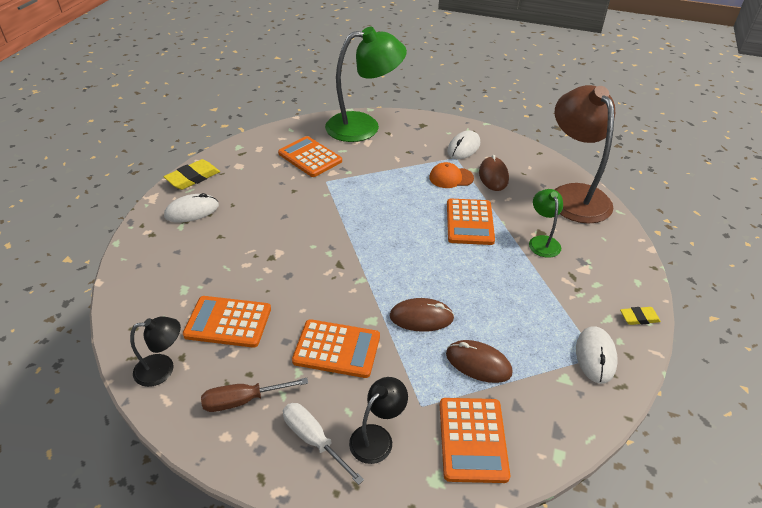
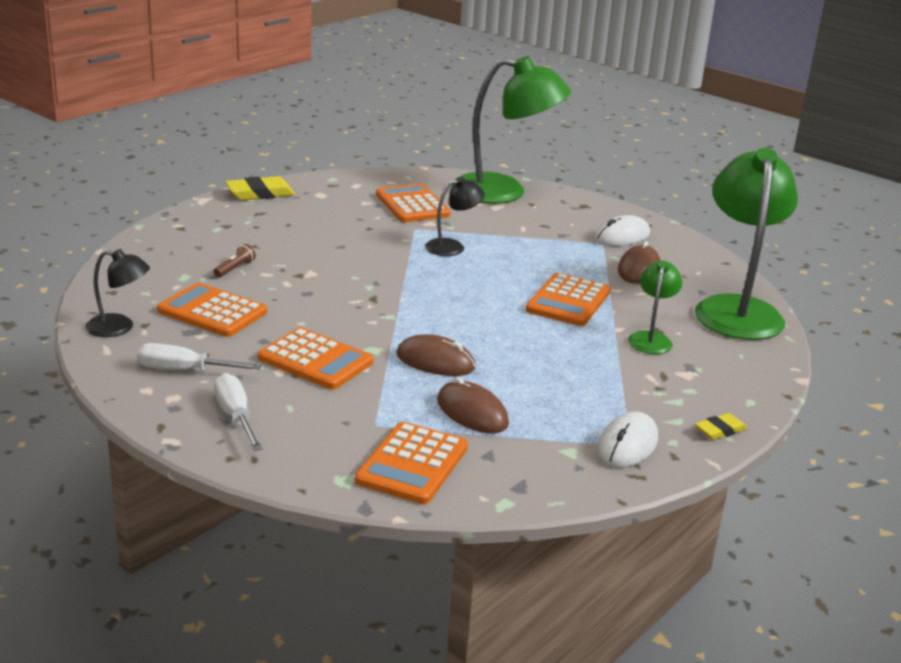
camera: 20 degrees right, 15 degrees down
white mouse [164,193,219,223] -> none
brown screwdriver [201,378,308,412] -> white screwdriver [137,343,262,370]
black lamp [349,377,408,464] -> black lamp moved to [425,177,485,256]
orange cap [429,162,474,188] -> none
brown lamp [554,85,615,224] -> green lamp [695,148,798,340]
yellow eraser [620,307,661,325] -> yellow eraser turned 45 degrees counterclockwise [695,413,747,440]
none -> brown flashlight [213,244,256,277]

